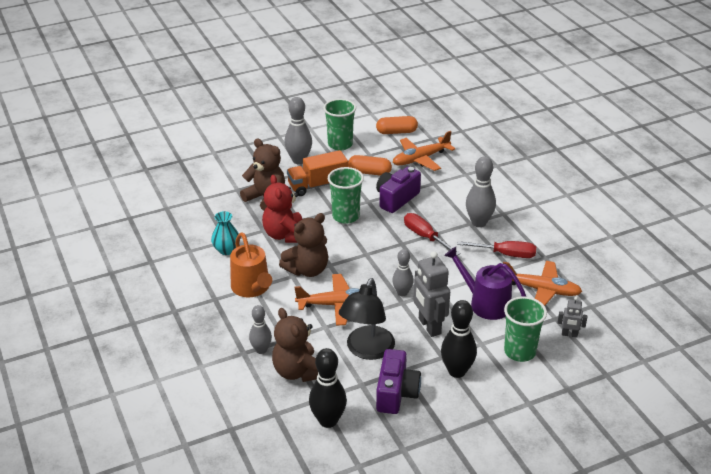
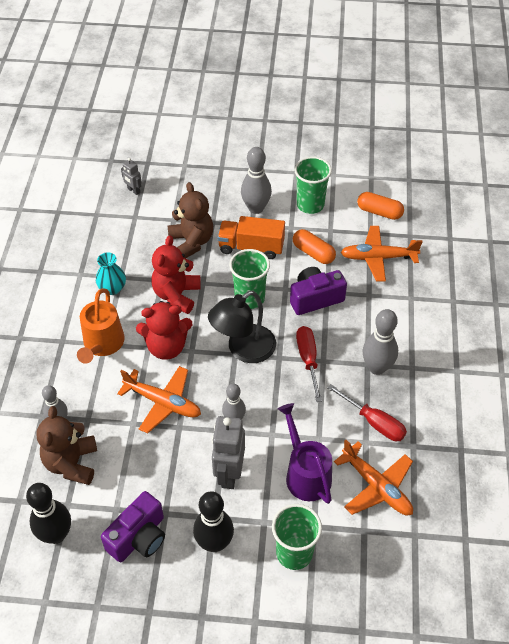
camera: 30 degrees right, 15 degrees up
brown teddy bear [279,213,328,277] -> red teddy bear [136,301,192,360]
black lamp [339,278,395,360] -> black lamp moved to [208,291,276,363]
grey robot [558,297,587,338] -> grey robot moved to [121,158,142,195]

